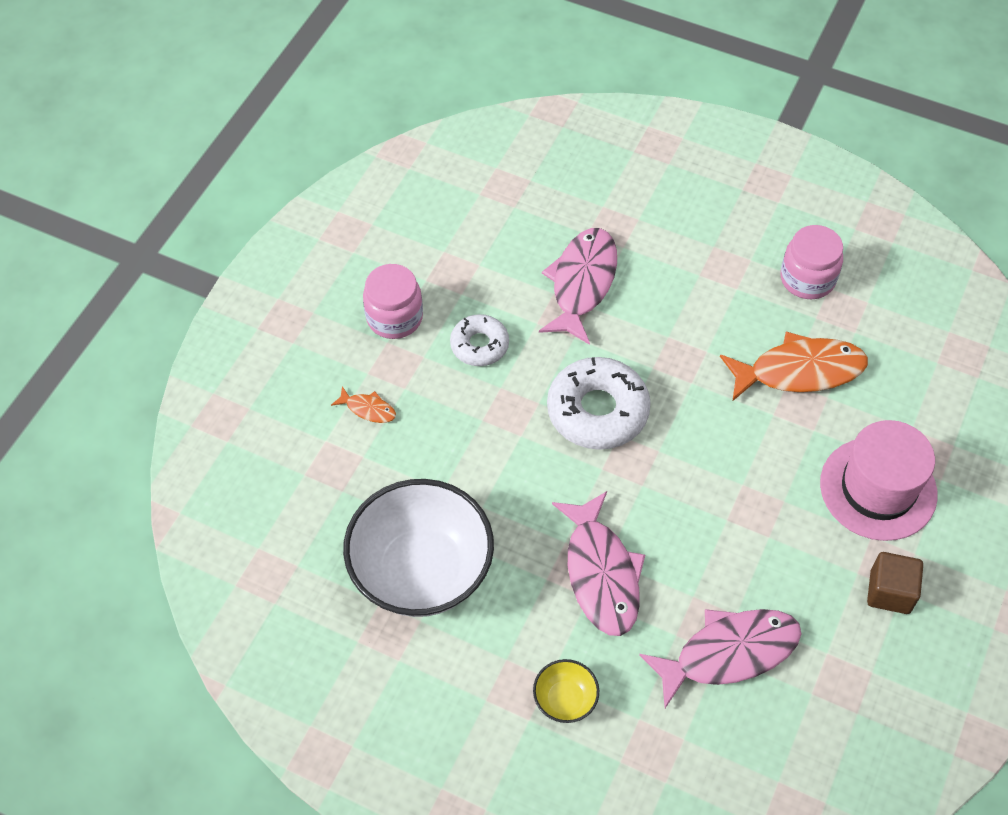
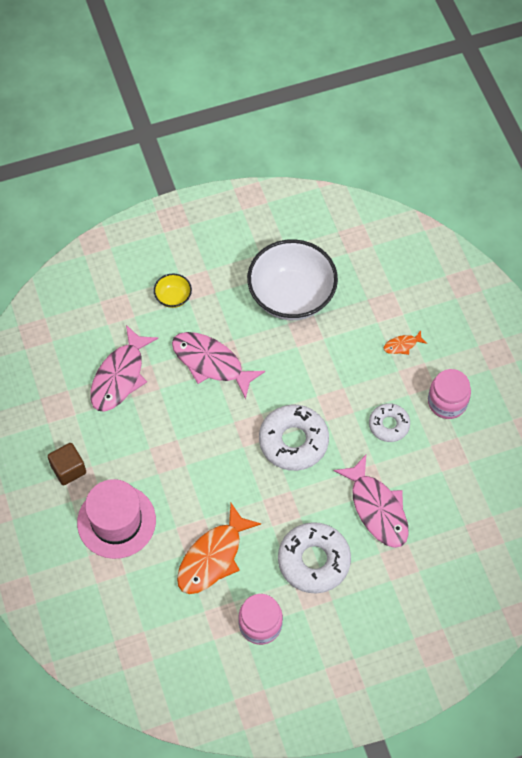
camera: 135 degrees right, 5 degrees up
none -> white donut [278,522,351,593]

